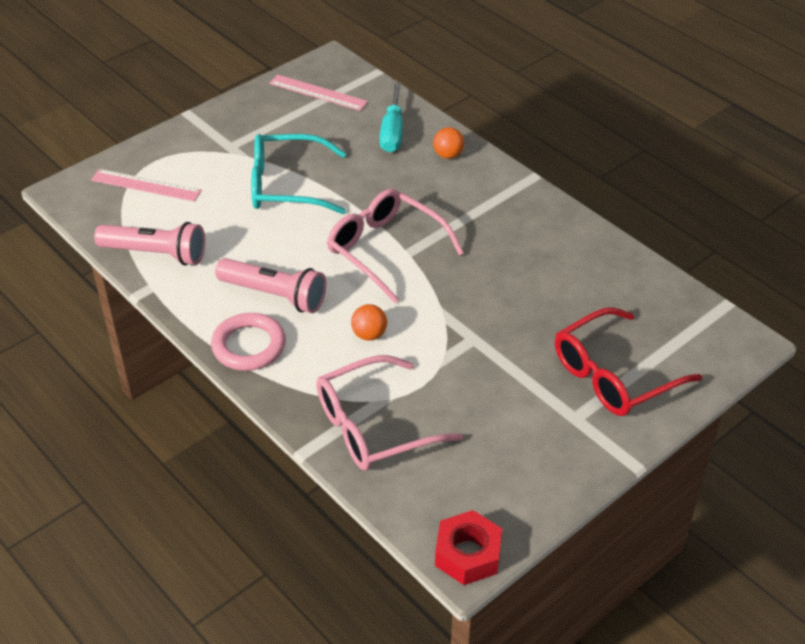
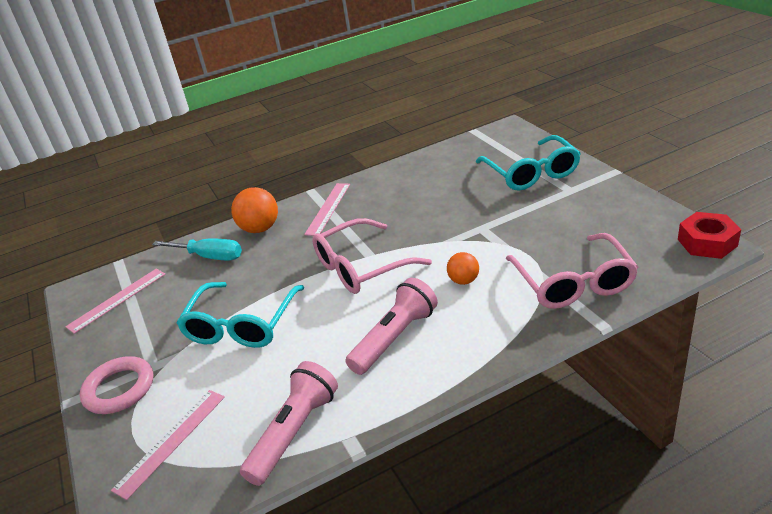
camera: 70 degrees left, 10 degrees down
pink ring [211,313,286,371] -> pink ring moved to [80,357,153,414]
orange ball [433,127,464,159] -> orange ball [231,187,278,233], size x1.67
red glasses [555,307,702,416] -> turquoise glasses [476,135,581,191]
none -> pink ruler [304,183,350,236]

